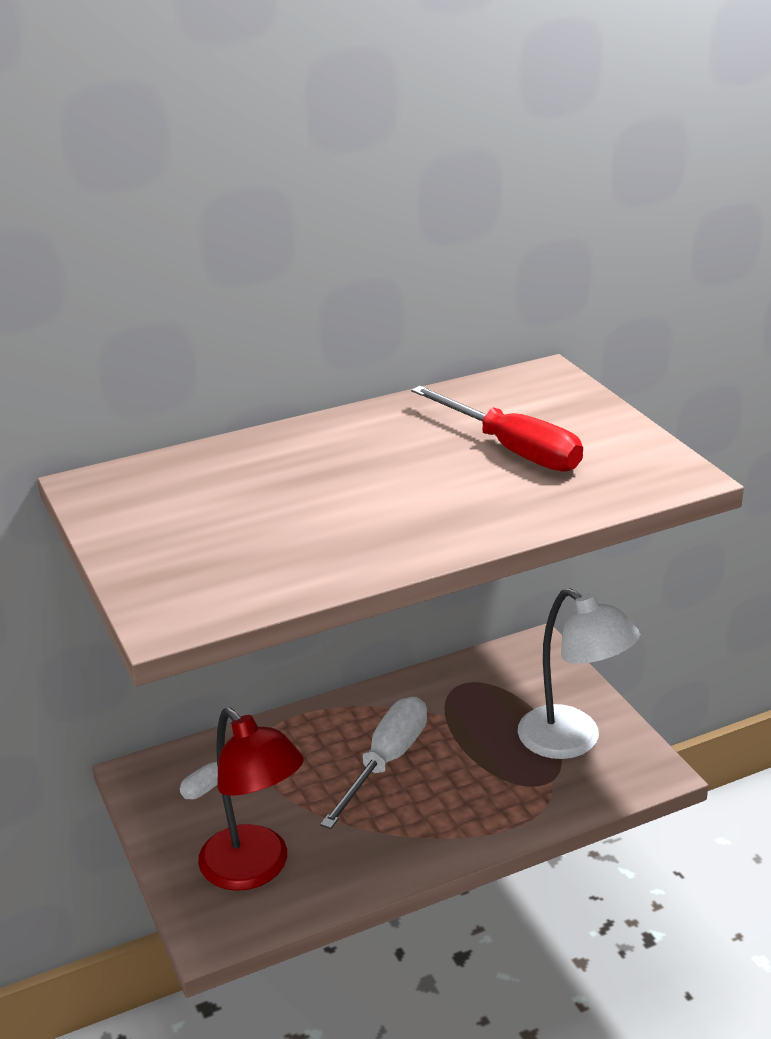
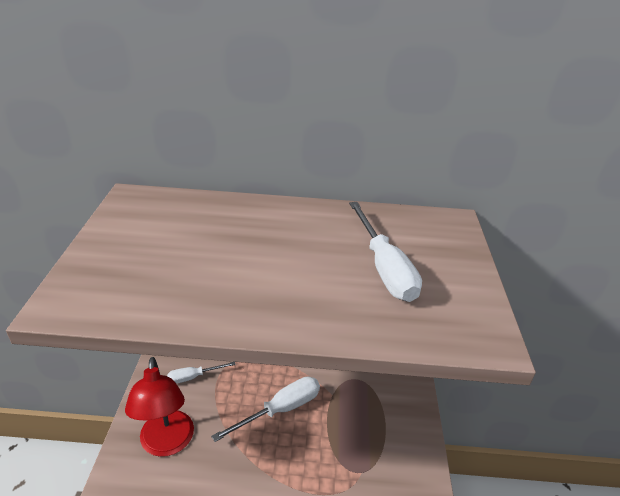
camera: 25 degrees right, 5 degrees up
red screwdriver [411,386,583,472] -> white screwdriver [349,202,422,302]
white lamp [518,588,640,759] -> none

